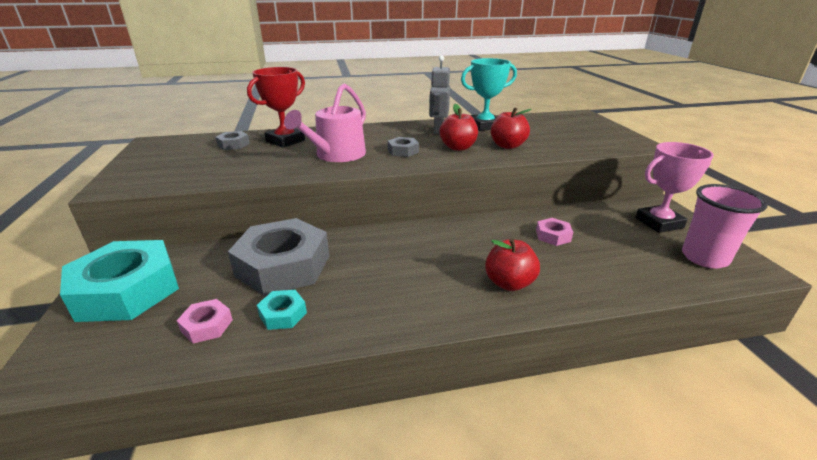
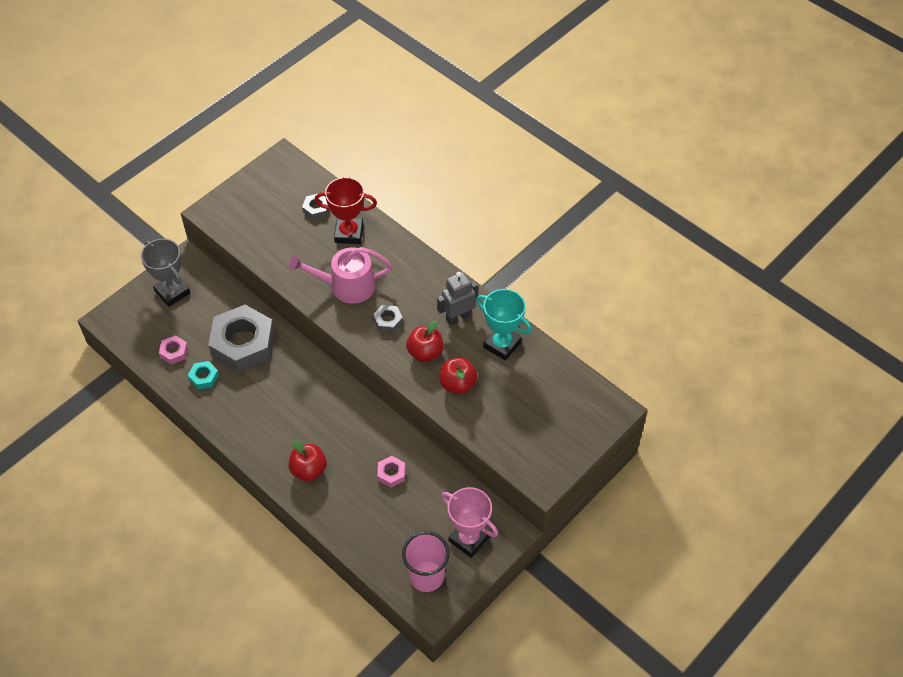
camera: 55 degrees right, 25 degrees up
turquoise nut [60,240,179,322] -> grey trophy [141,239,190,307]

